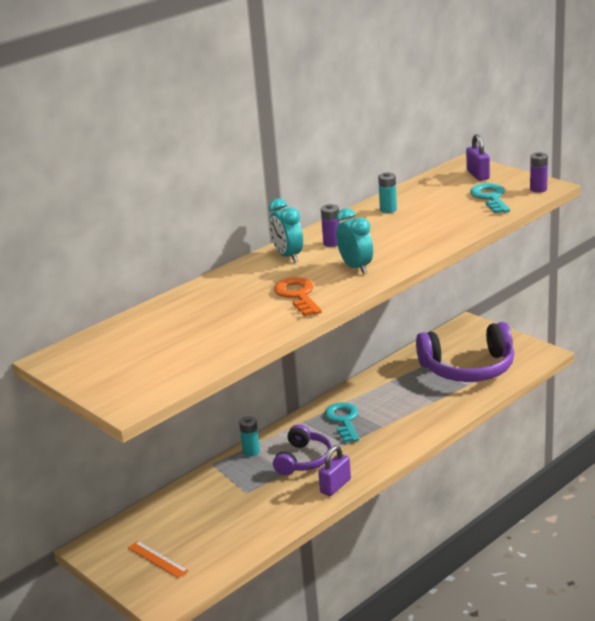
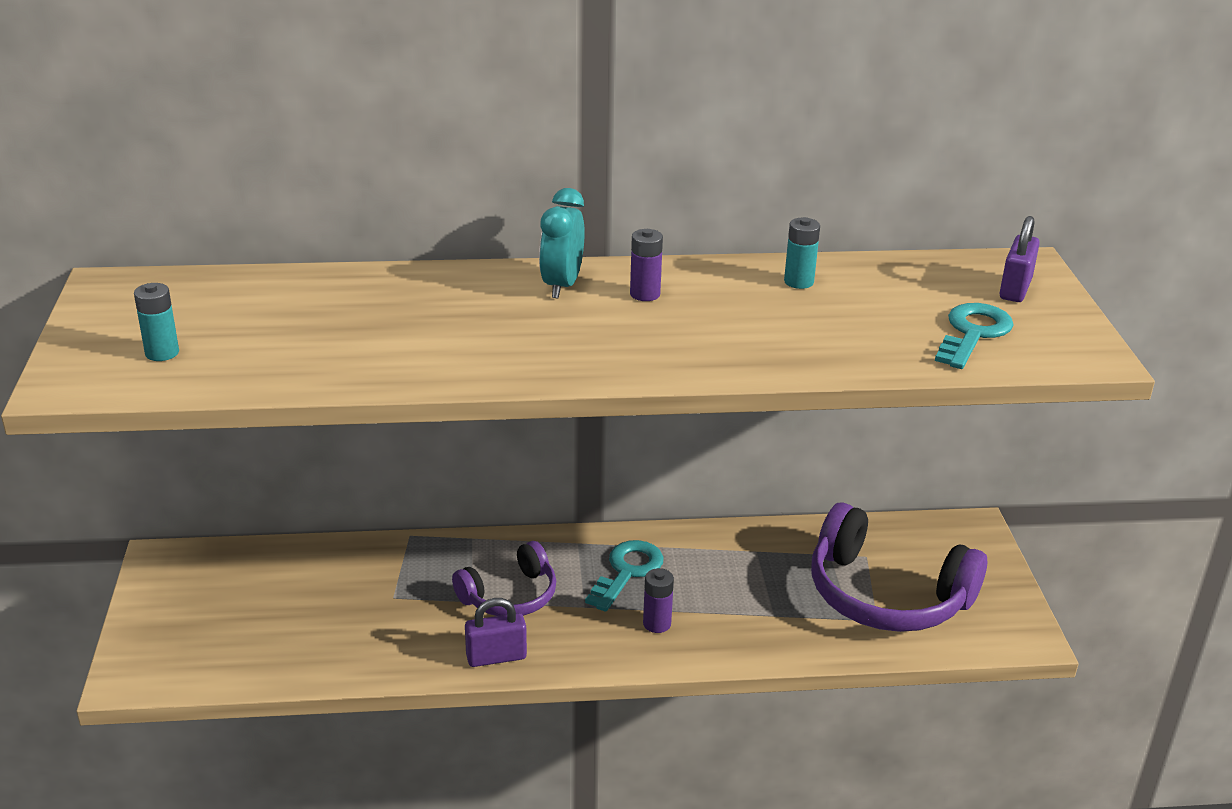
camera: 35 degrees right, 5 degrees up
orange ruler [128,541,188,578] -> none
turquoise battery [239,416,260,457] -> turquoise battery moved to [134,283,179,361]
orange key [274,277,322,316] -> none
turquoise clock [336,208,373,274] -> none
purple battery [530,152,548,193] -> purple battery moved to [643,568,674,633]

